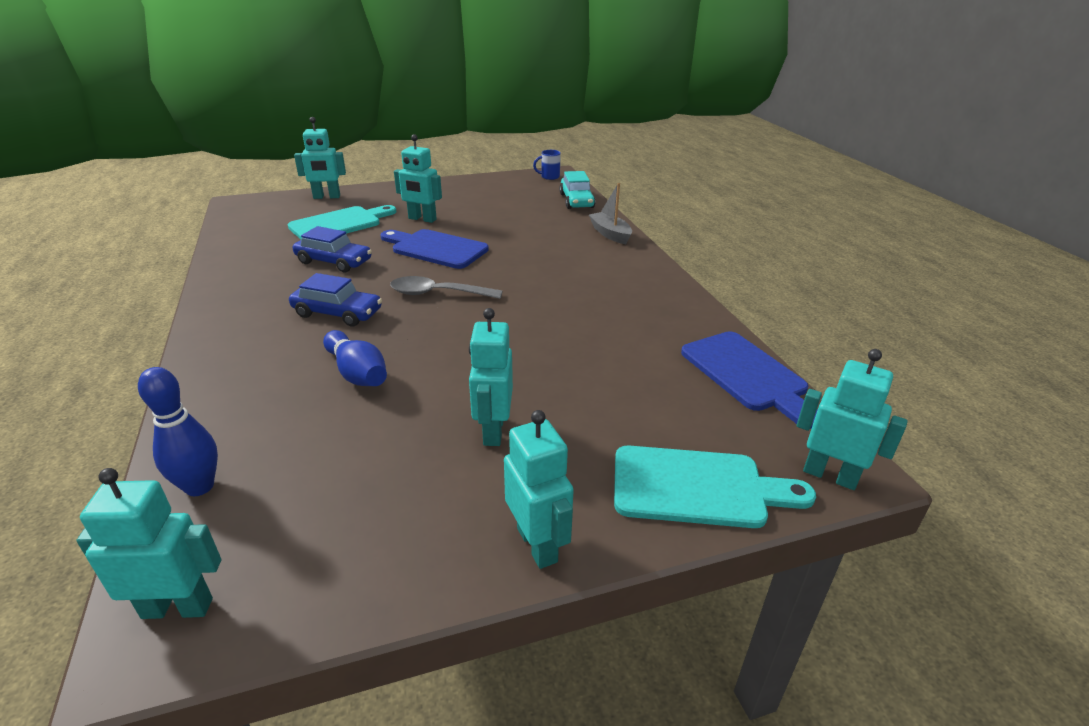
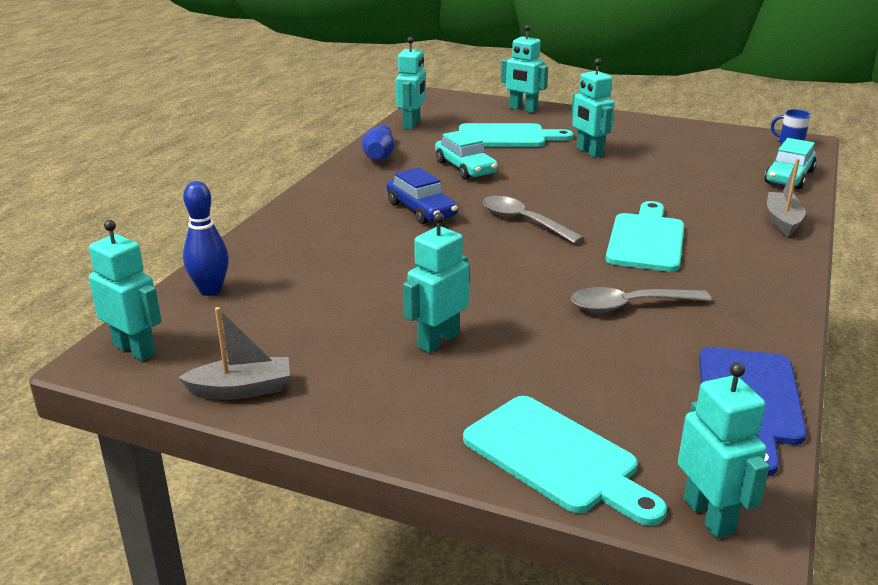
camera: 40 degrees right, 5 degrees down
blue car [293,226,372,272] -> turquoise car [435,130,498,180]
blue bowling pin [323,330,387,386] -> blue bowling pin moved to [362,125,394,161]
blue cutting board [381,229,489,269] -> none
turquoise robot [504,410,574,569] -> turquoise robot moved to [396,37,426,130]
none -> grey boat [178,307,290,400]
none -> grey spoon [571,287,712,312]
none -> turquoise cutting board [606,201,684,272]

